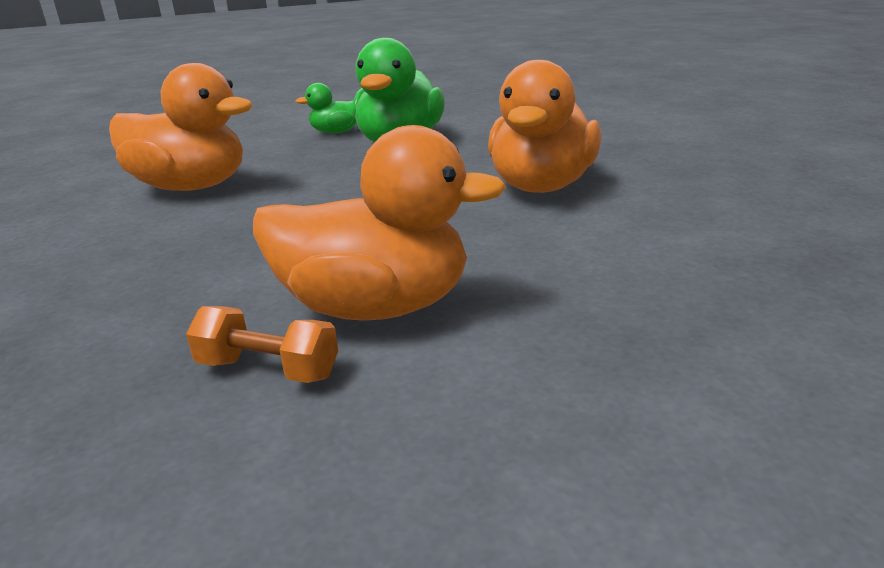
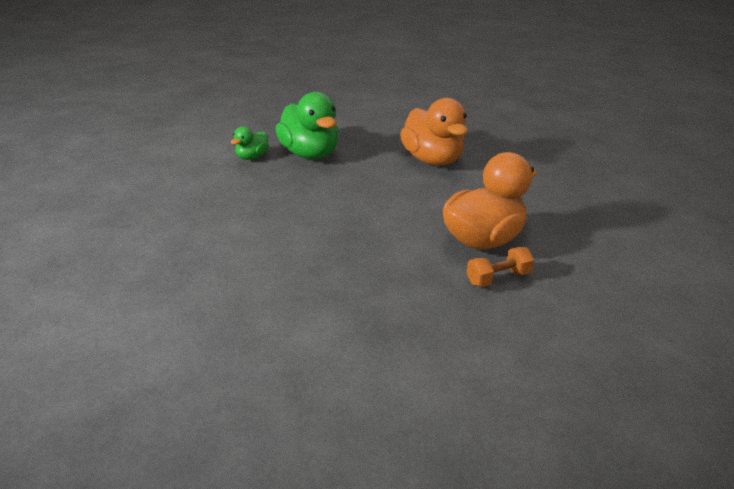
camera: 45 degrees left, 5 degrees up
orange duck [109,63,253,191] -> none

